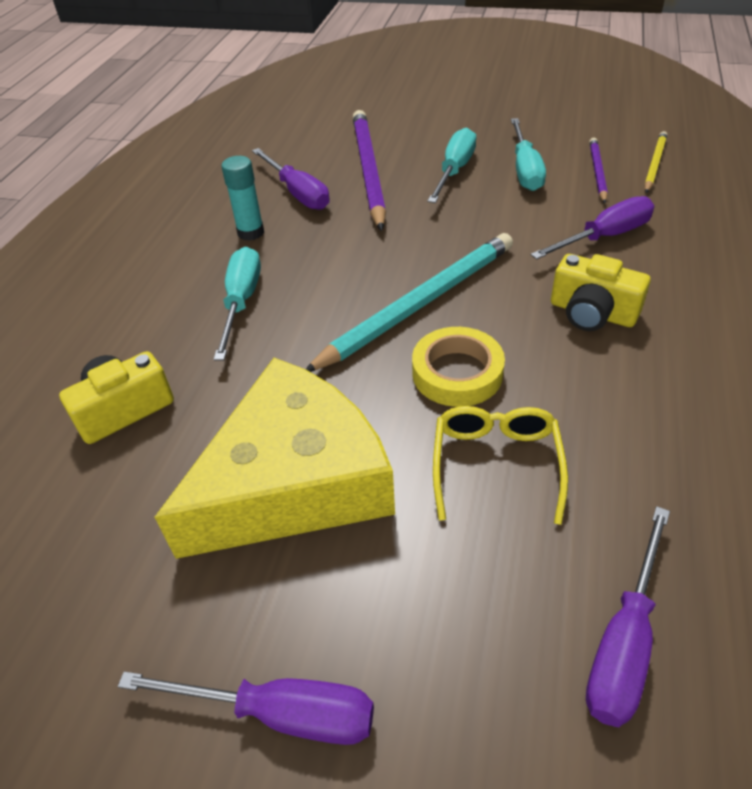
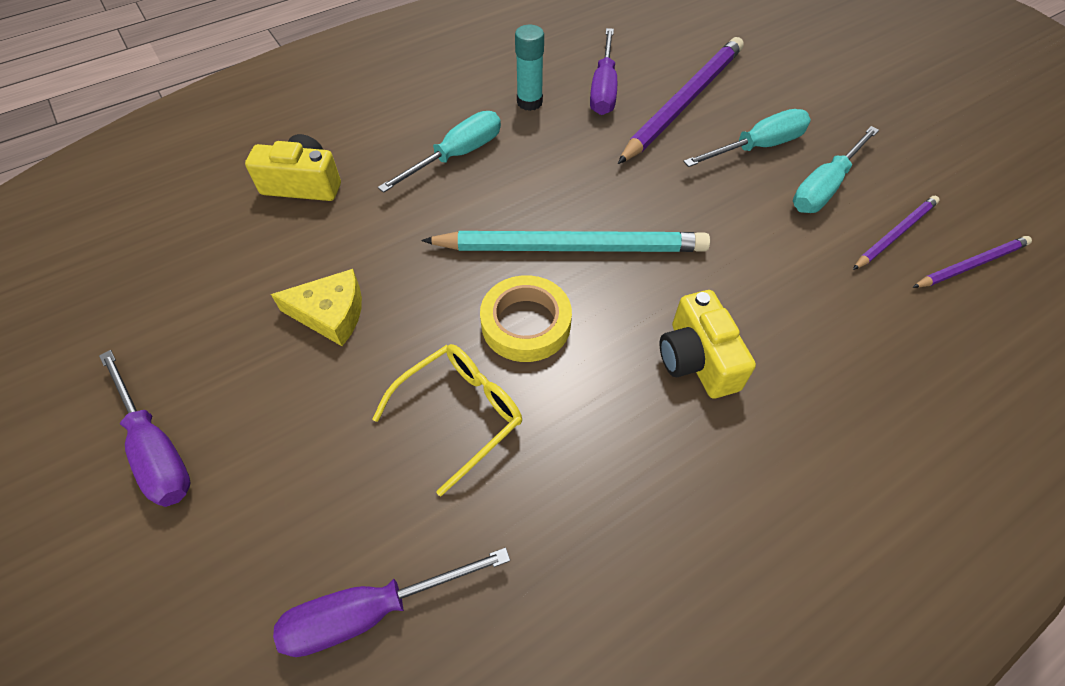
camera: 40 degrees right, 10 degrees up
yellow cheese [155,358,395,559] -> yellow cheese [271,269,362,346], size x0.45
purple screwdriver [531,196,654,259] -> none
yellow pencil [644,131,667,193] -> purple pencil [912,236,1032,288]

